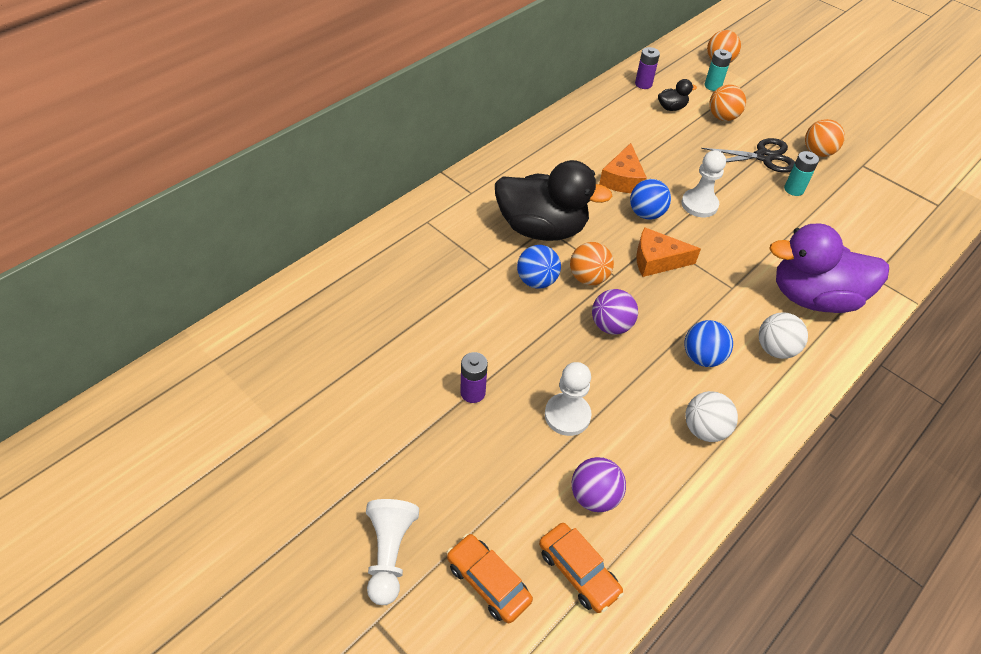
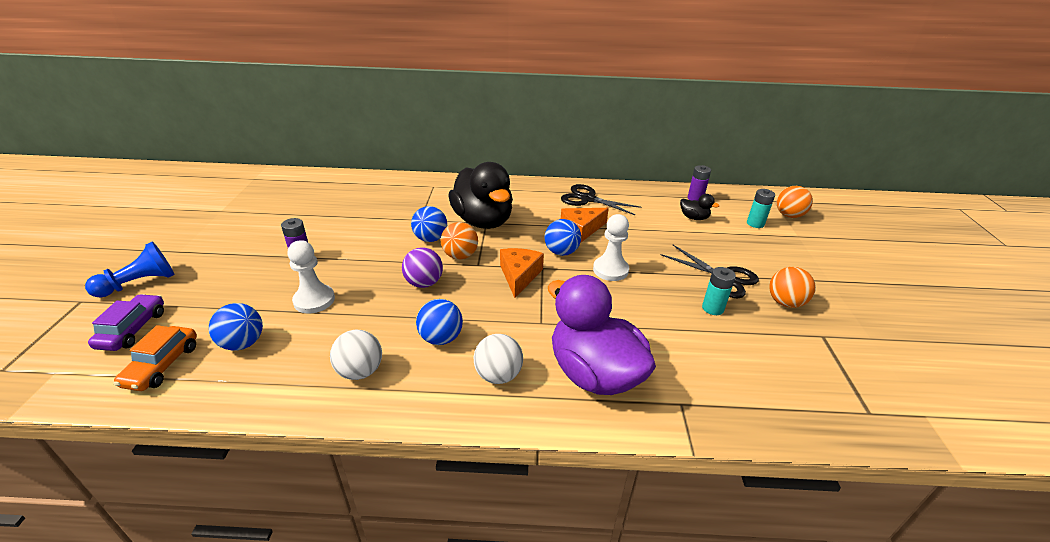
camera: 50 degrees right, 15 degrees down
white pawn [366,499,419,605] -> blue pawn [85,241,174,297]
orange car [447,534,533,623] -> purple car [88,294,164,351]
purple ball [572,457,626,512] -> blue ball [209,303,263,351]
orange cheese [636,227,701,277] -> orange cheese turned 45 degrees clockwise [500,248,544,298]
orange ball [709,85,746,121] -> none
none -> black scissors [561,184,641,215]

